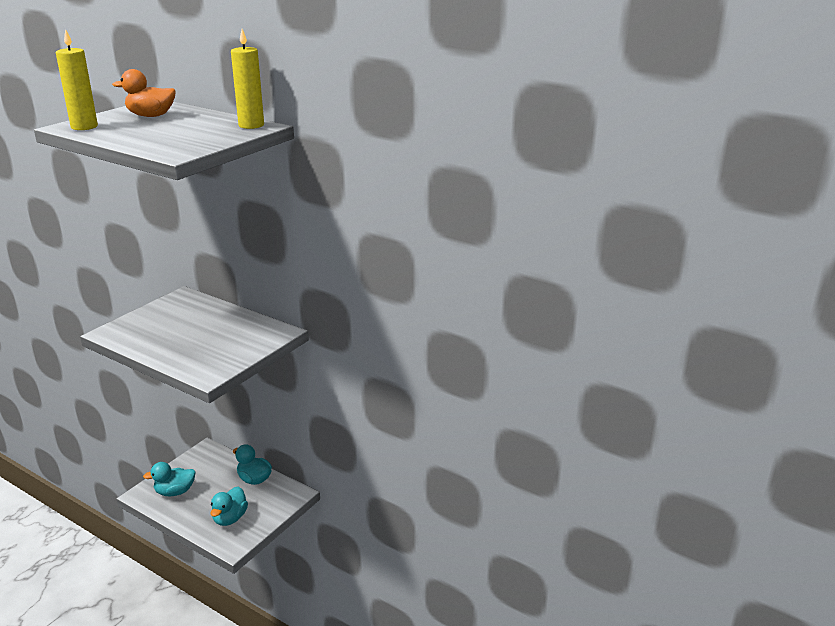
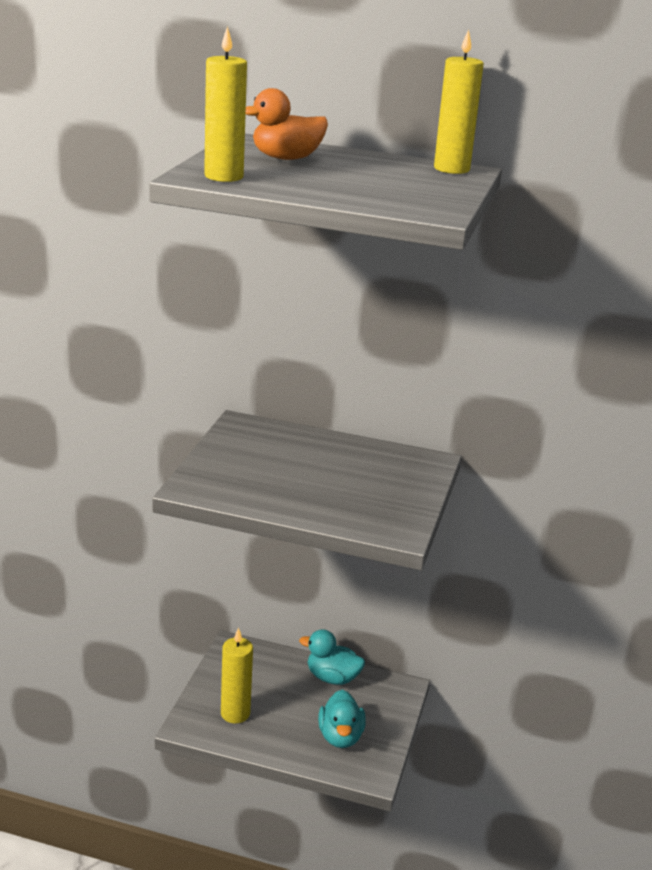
camera: 20 degrees left, 0 degrees up
turquoise duck [143,462,196,496] -> yellow candle [221,627,253,723]

